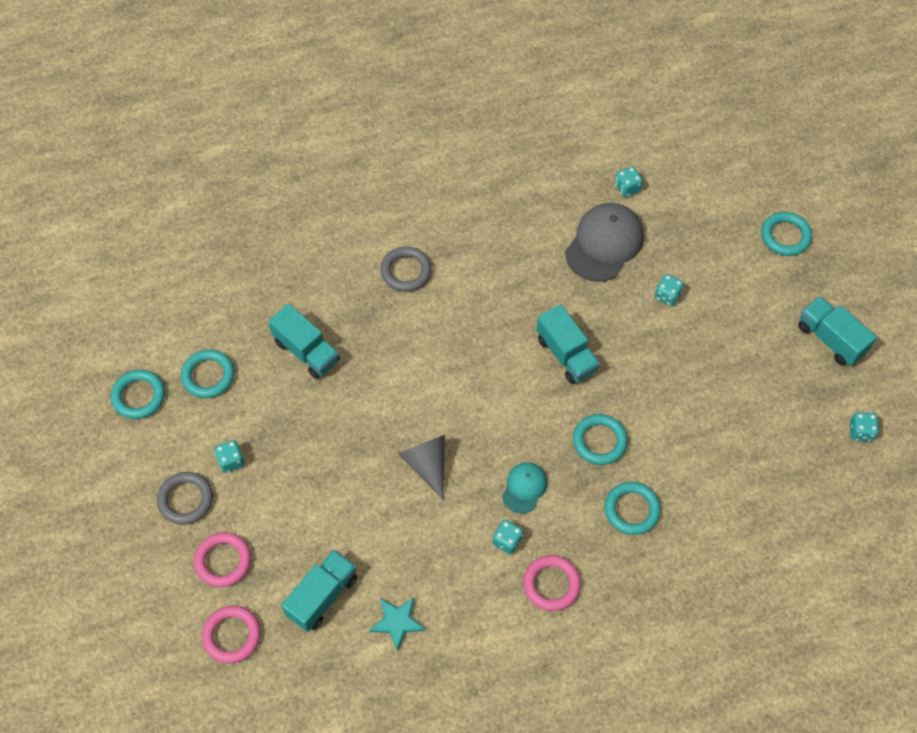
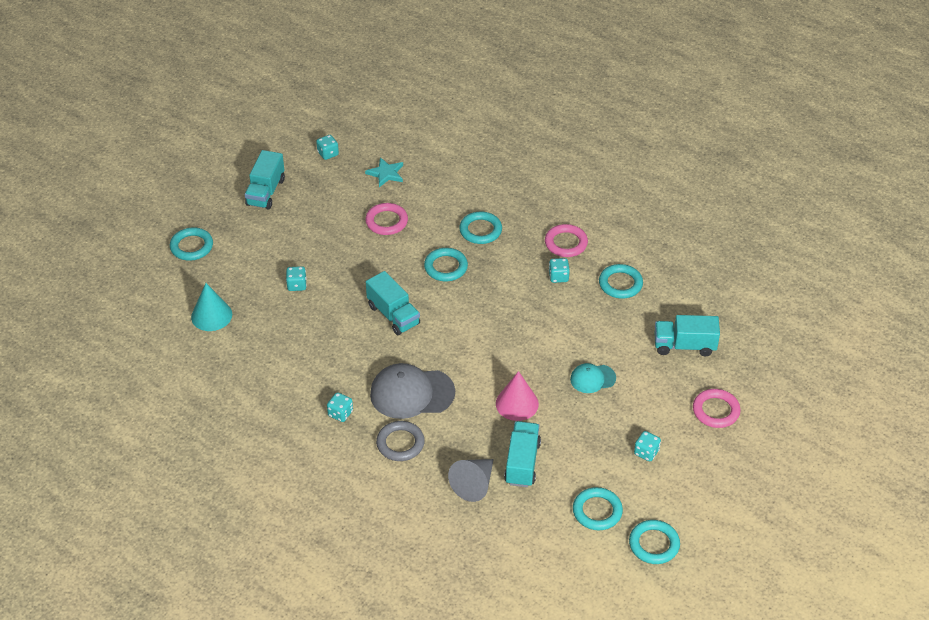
camera: 125 degrees left, 15 degrees down
grey ring [157,472,213,525] -> none
pink ring [202,606,261,663] -> pink ring moved to [365,203,408,235]
turquoise star [369,597,426,651] -> turquoise star moved to [365,157,403,187]
grey cone [398,435,445,500] -> grey cone moved to [448,459,494,502]
turquoise cap [502,462,547,514] -> turquoise cap moved to [570,363,616,393]
turquoise truck [536,304,600,384] -> turquoise truck turned 120 degrees clockwise [366,271,420,335]
grey cap [565,203,644,282] -> grey cap moved to [370,363,455,419]
turquoise dice [615,166,643,197] -> turquoise dice moved to [327,392,353,422]
none -> turquoise cone [191,283,232,331]
none -> pink cone [496,371,539,421]
none -> turquoise ring [599,264,643,299]

